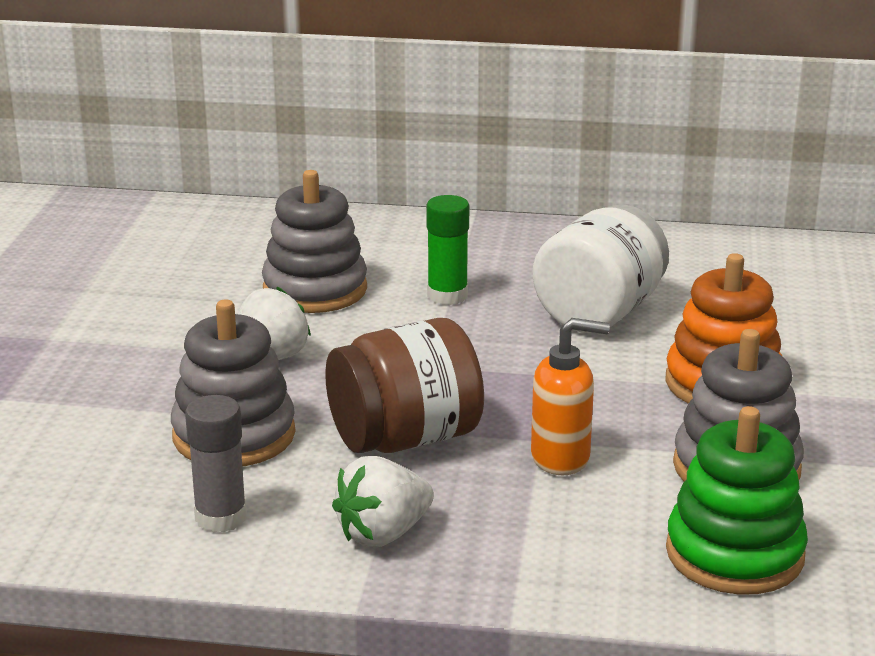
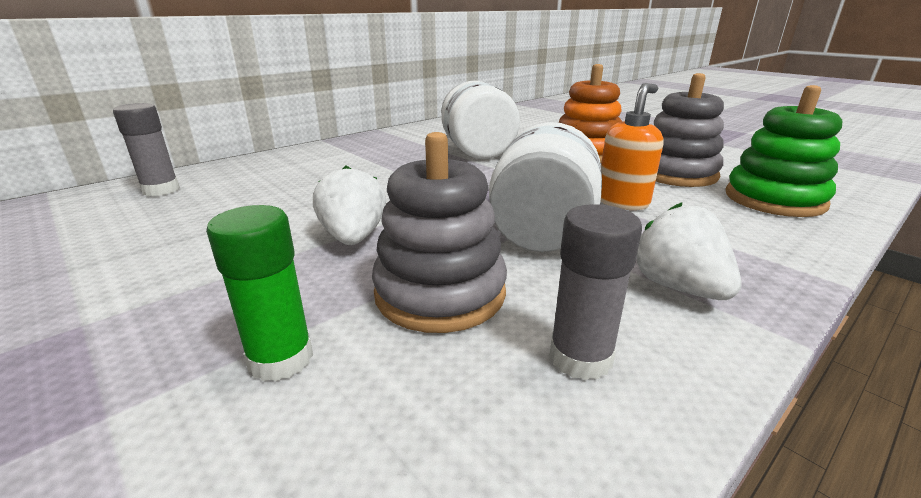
camera: 50 degrees left, 0 degrees up
grey stacking toy [262,170,367,313] -> none
brown jar [325,318,484,453] -> white jar [489,122,602,252]
white strawberry [332,456,434,547] -> white strawberry turned 150 degrees clockwise [637,202,741,300]
green glue stick [426,195,469,305] -> green glue stick moved to [206,205,313,381]
none -> grey glue stick [113,103,180,196]

